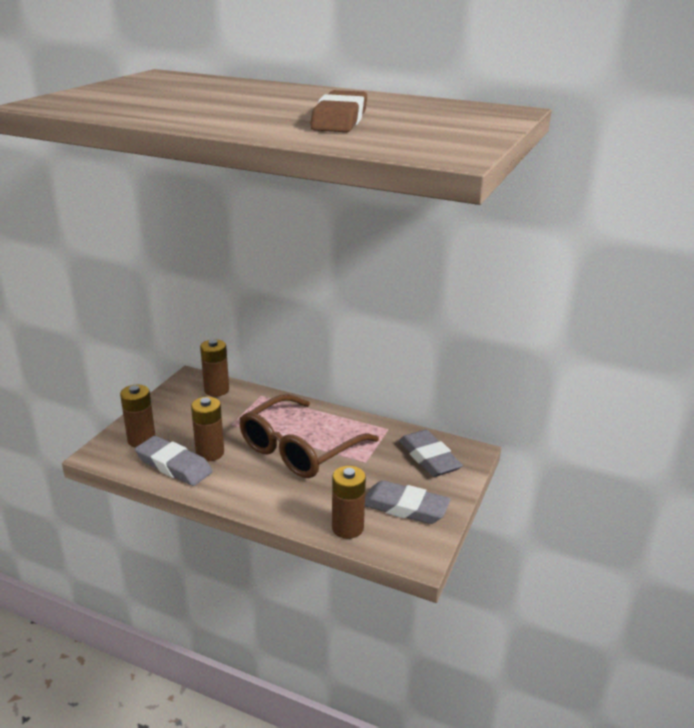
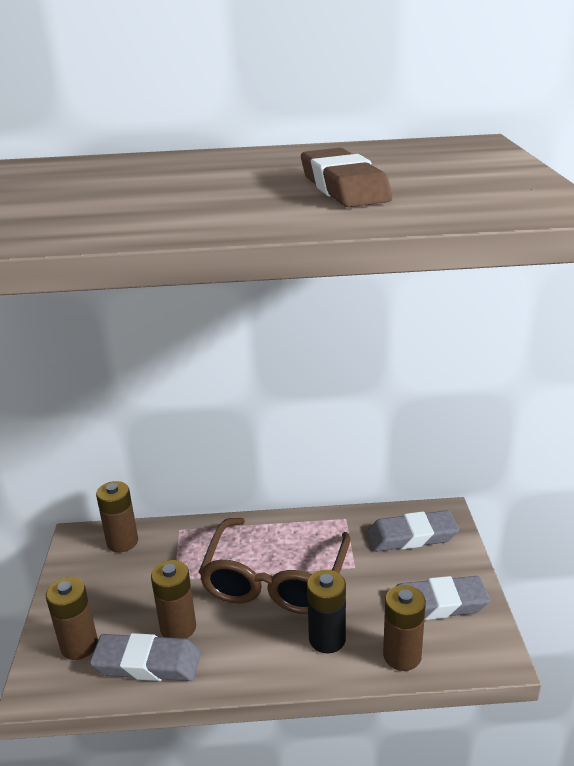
camera: 25 degrees left, 0 degrees up
grey eraser [399,430,463,477] -> grey eraser turned 45 degrees counterclockwise [367,510,459,552]
none -> black battery [307,570,346,653]

